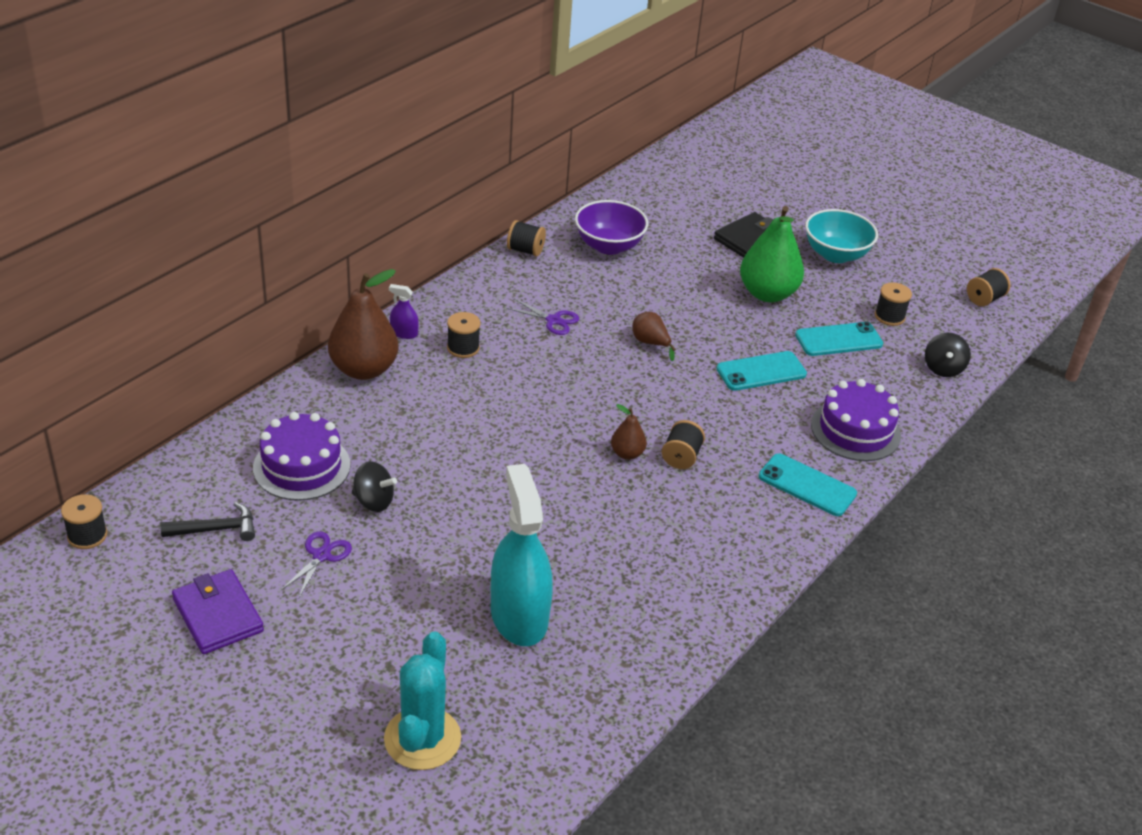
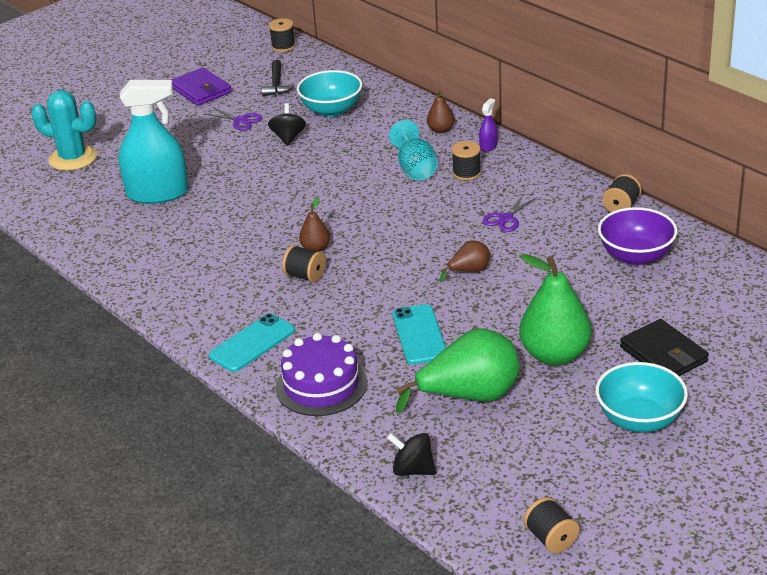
camera: 105 degrees right, 5 degrees down
purple wallet [172,569,264,654] -> purple wallet turned 75 degrees clockwise [171,68,232,106]
purple cake [253,412,350,501] -> turquoise bowl [297,70,362,117]
brown pear [328,269,399,380] -> brown pear [427,90,454,133], size x0.49
black spinning top [352,461,397,512] -> black spinning top turned 150 degrees clockwise [268,103,306,146]
turquoise phone [795,322,883,356] -> green pear [396,328,519,413]
black spool [875,282,912,326] -> none
none -> turquoise goblet [389,120,438,181]

